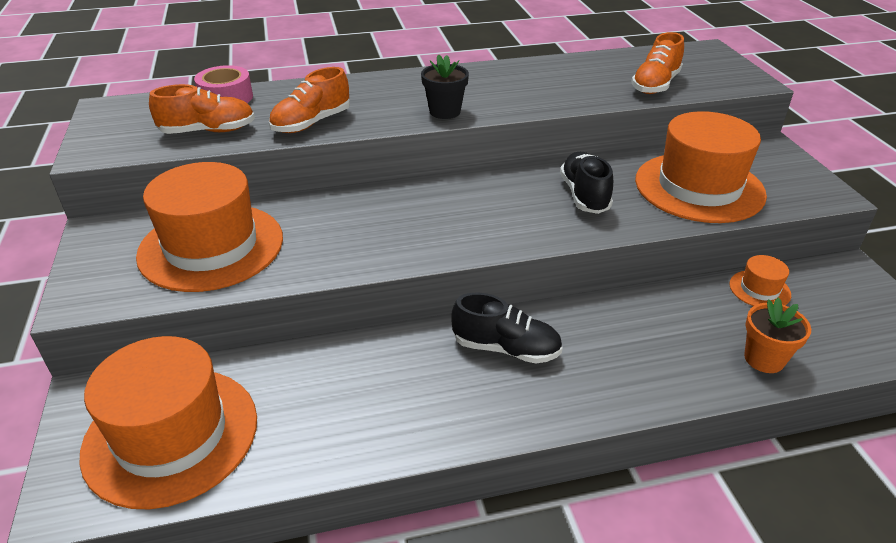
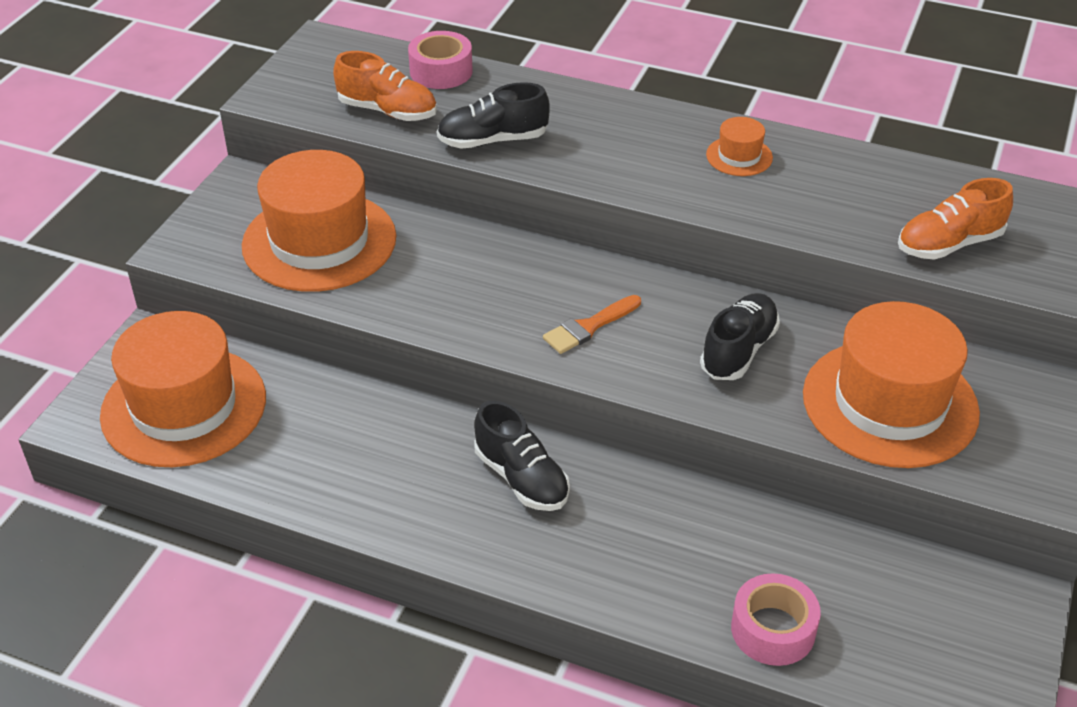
camera: 35 degrees right, 5 degrees up
orange shoe [269,67,350,133] -> black shoe [437,82,550,149]
black flower pot [421,54,469,119] -> none
orange hat [729,255,791,306] -> orange hat moved to [706,117,773,176]
orange flower pot [744,298,811,373] -> pink tape [731,573,821,666]
none -> orange brush [543,295,641,354]

